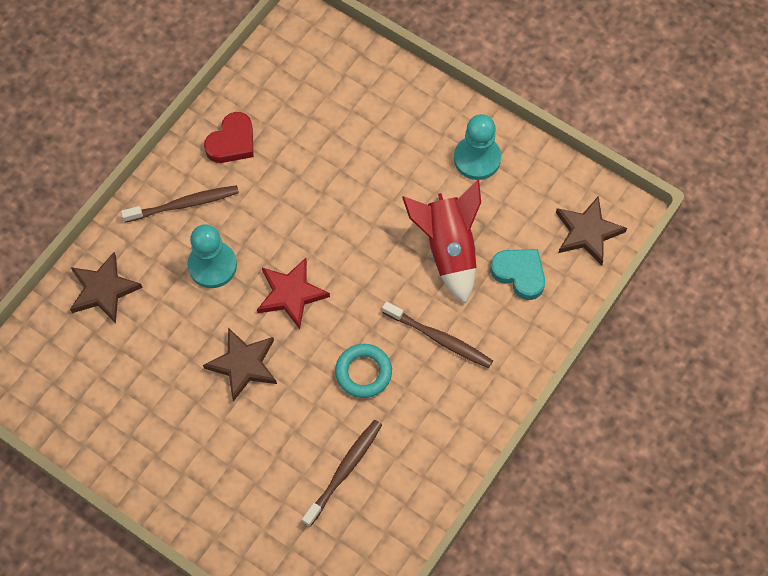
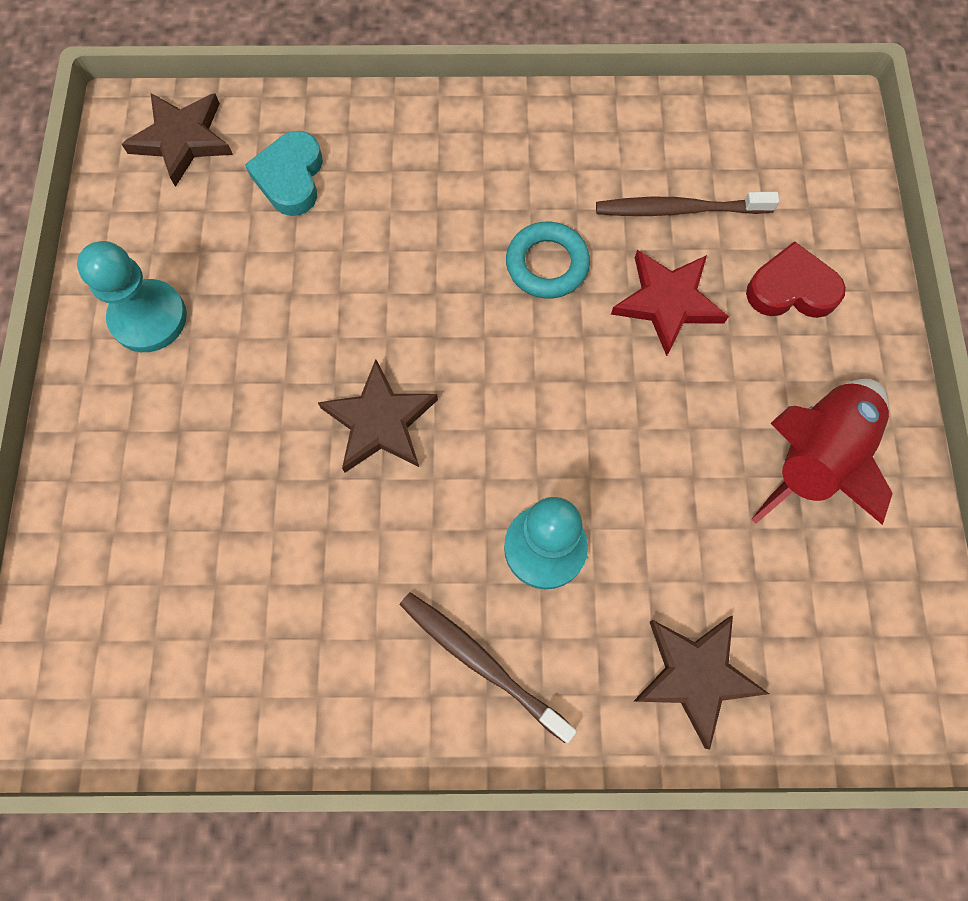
camera: 125 degrees left, 5 degrees up
brown star [203,328,277,402] -> brown star moved to [317,359,438,473]
red heart [204,112,254,163] -> red heart moved to [746,241,846,318]
red star [257,258,330,329] -> red star moved to [611,250,729,356]
brown toothbrush [382,301,493,368] -> none
red rocket [402,180,481,304] -> red rocket moved to [751,379,893,525]

